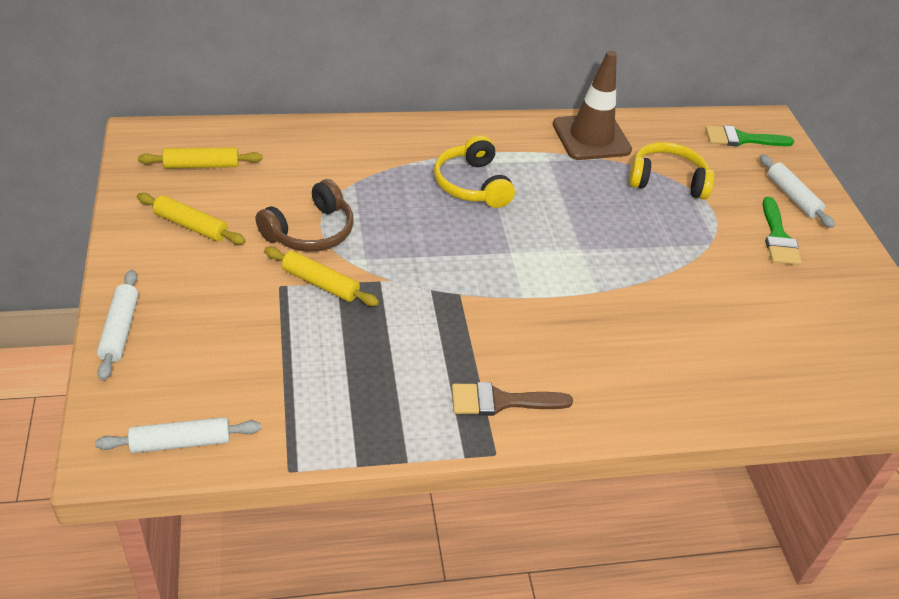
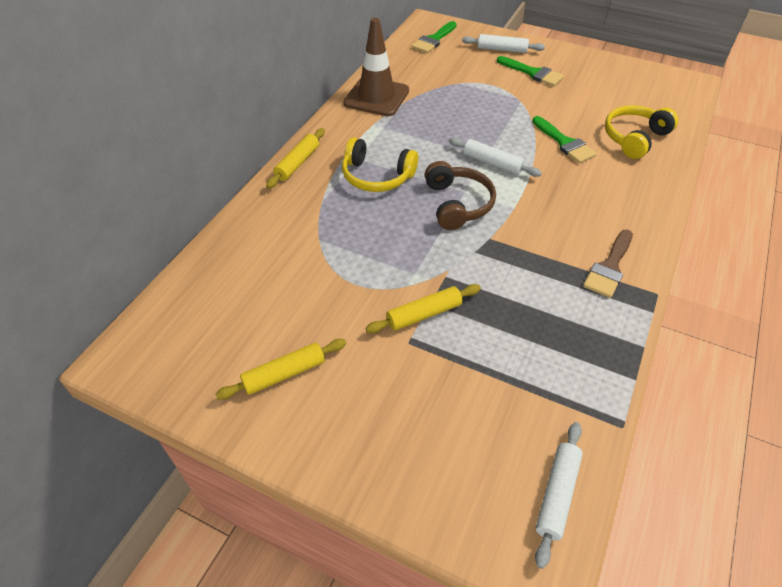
camera: 50 degrees left, 5 degrees up
white rolling pin [97,270,138,381] -> white rolling pin moved to [449,137,542,177]
yellow rolling pin [138,148,263,168] -> yellow rolling pin moved to [266,128,325,188]
brown headphones [255,179,354,252] -> brown headphones moved to [425,161,496,230]
yellow headphones [629,142,714,200] -> yellow headphones moved to [605,105,678,159]
none -> green brush [532,116,597,163]

